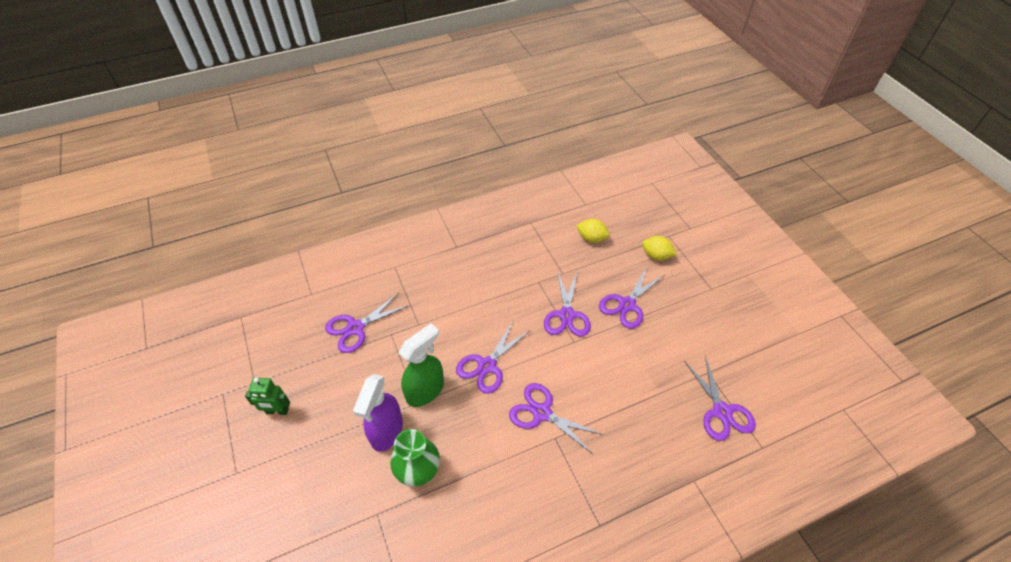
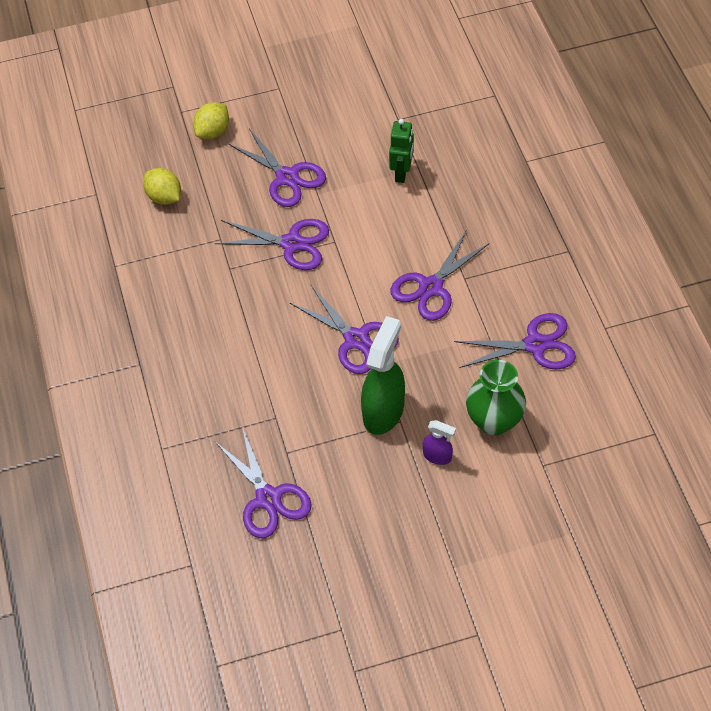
camera: 80 degrees left, 5 degrees up
green robot [245,377,290,415] -> green robot moved to [389,119,414,183]
purple spray bottle [353,374,403,452] -> purple spray bottle [423,420,456,465], size x0.50
green spray bottle [398,323,444,407] -> green spray bottle turned 60 degrees clockwise [361,316,405,435]
yellow lemon [576,219,609,243] -> yellow lemon turned 75 degrees counterclockwise [143,168,181,205]
purple scissors [684,356,756,441] -> purple scissors moved to [454,313,576,369]

